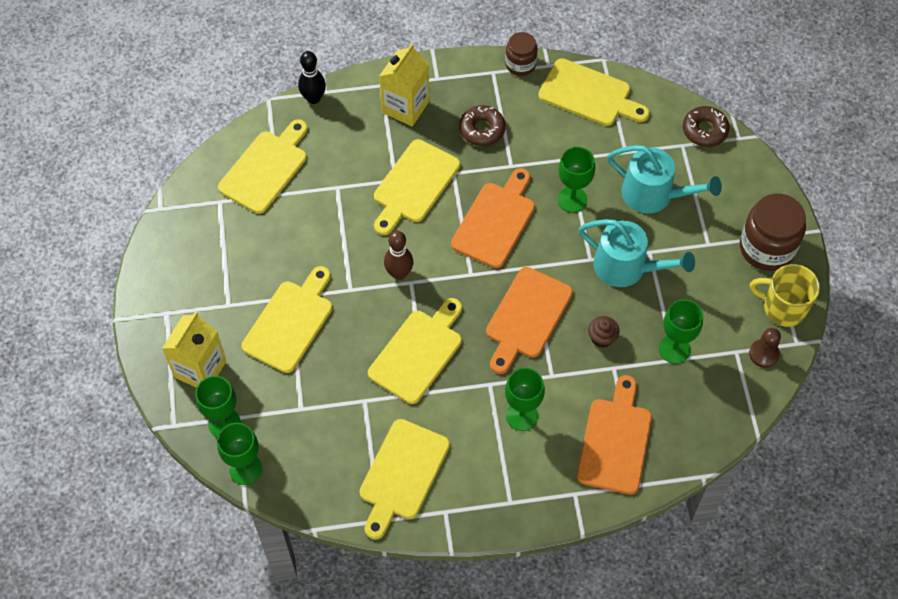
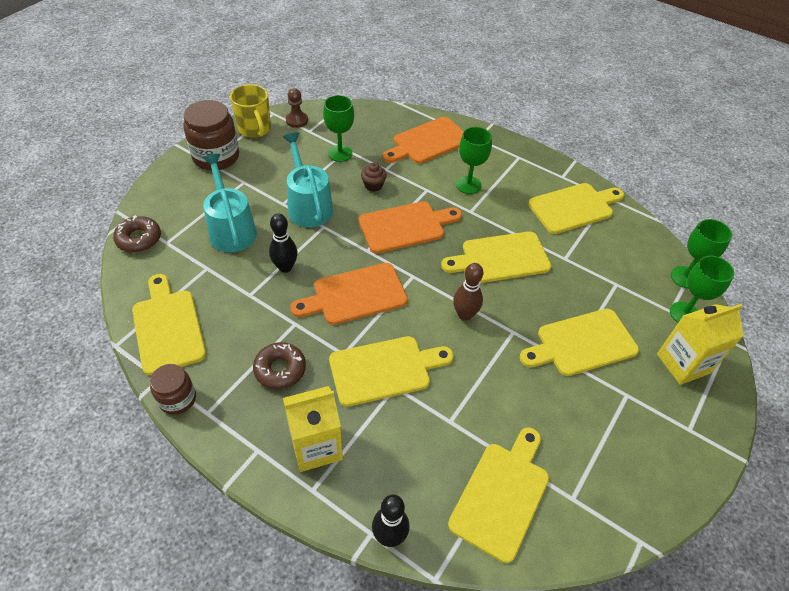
camera: 140 degrees left, 10 degrees down
yellow cutting board [218,119,308,214] -> yellow cutting board turned 135 degrees clockwise [448,428,549,563]
green goblet [557,147,595,213] -> black bowling pin [269,213,298,273]

